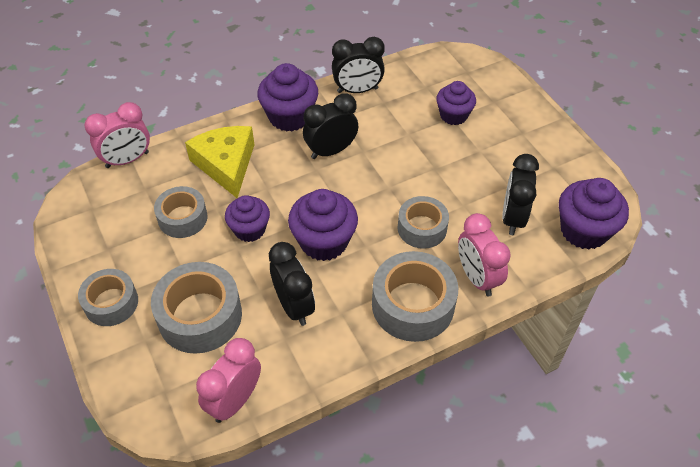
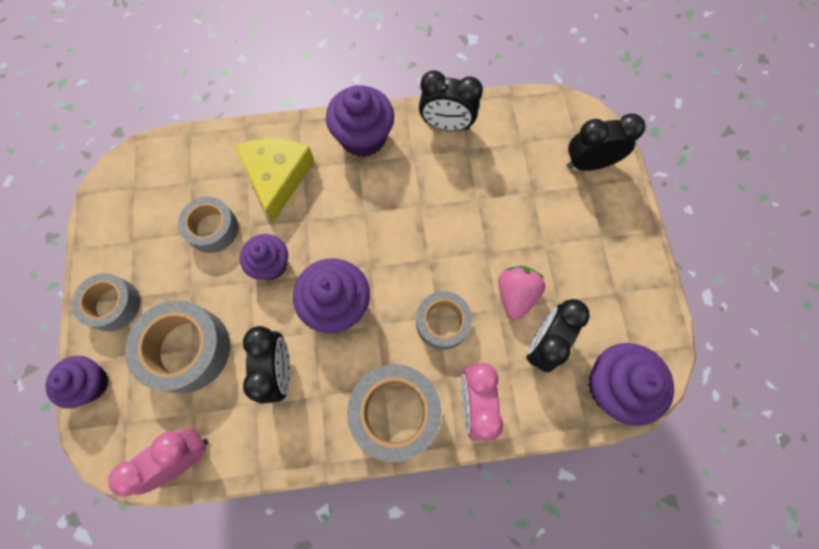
camera: 20 degrees right, 20 degrees up
pink clock [84,102,150,168] -> none
black clock [303,93,358,159] -> black clock moved to [567,114,645,171]
purple cupcake [436,81,476,125] -> purple cupcake moved to [46,356,109,409]
none -> pink strawberry [498,266,545,320]

